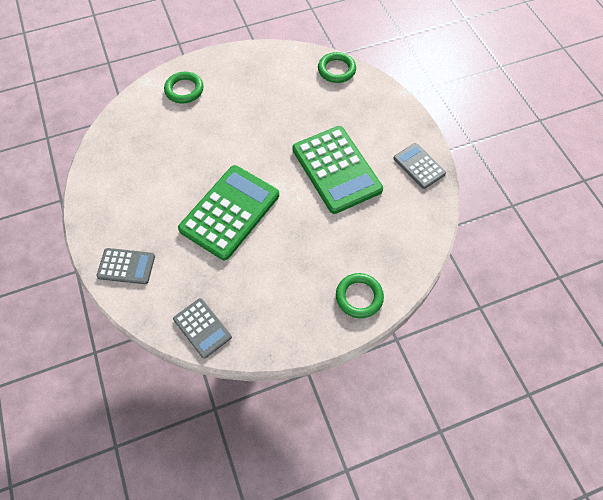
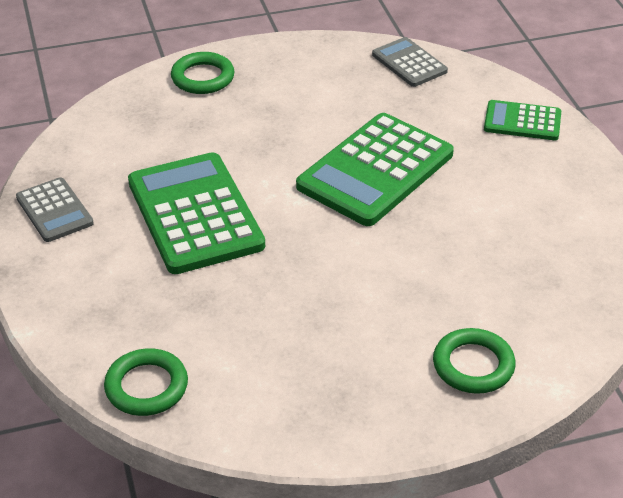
camera: 175 degrees left, 20 degrees down
grey calculator [96,248,155,284] -> green calculator [484,100,561,140]

